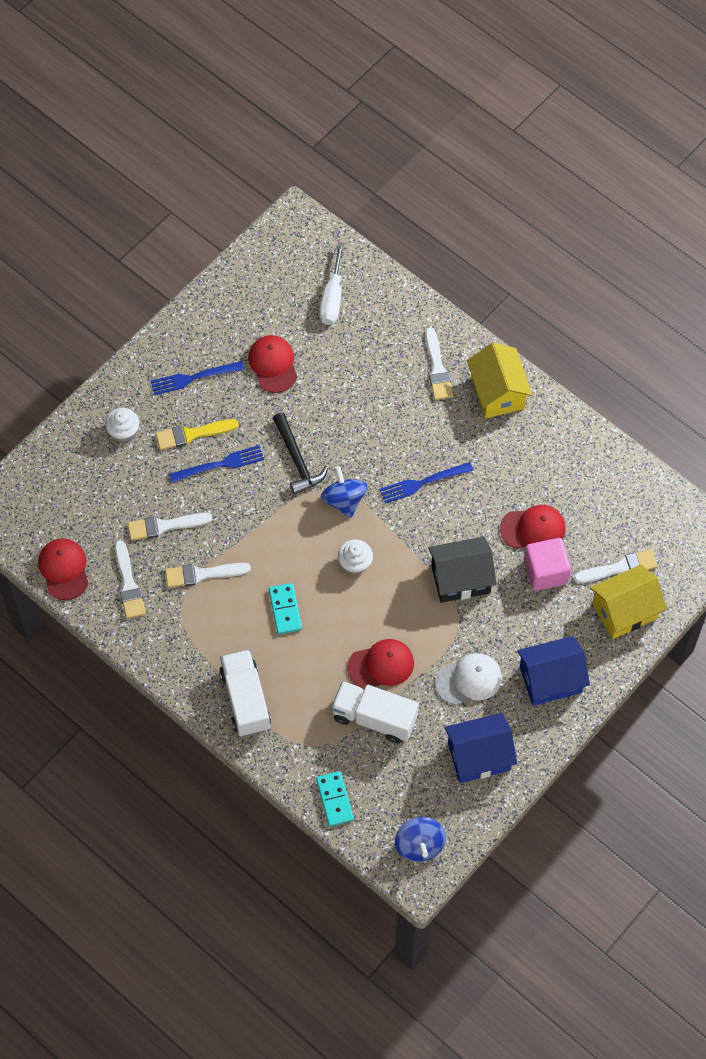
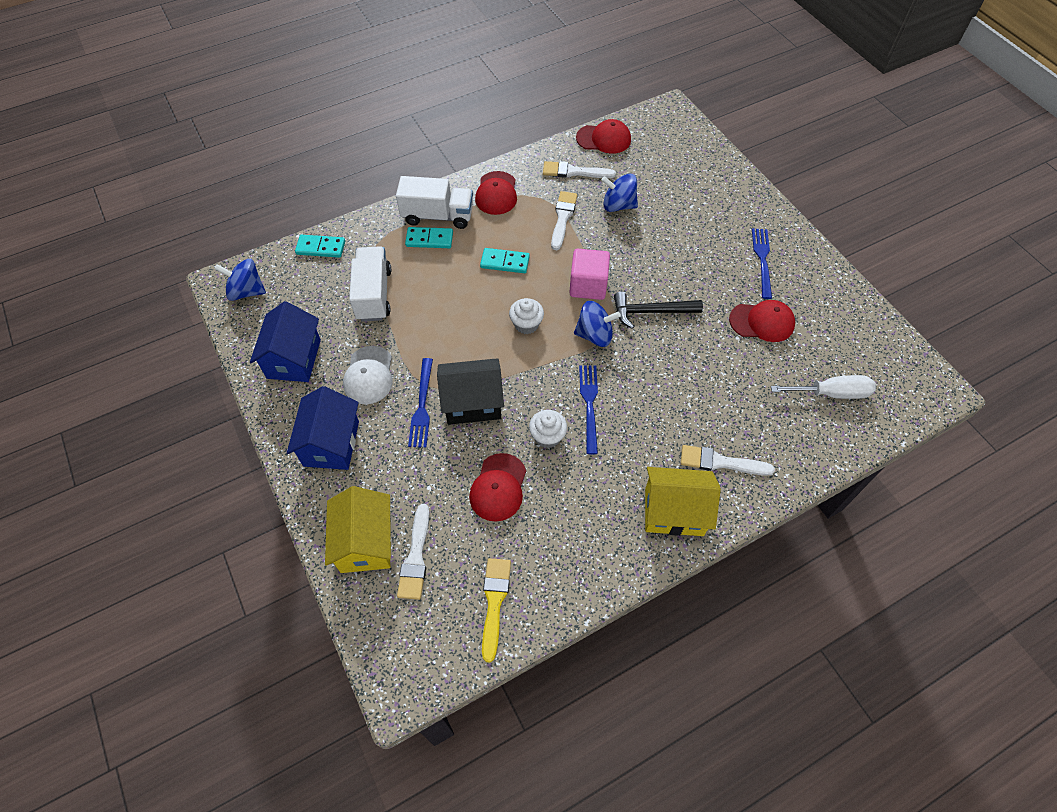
camera: 110 degrees right, 5 degrees down
white cupcake [105,408,139,443] -> white cupcake moved to [529,410,567,448]
white brush [128,513,213,541] -> blue spinning top [602,174,638,212]
yellow brush [156,419,238,450] -> yellow brush moved to [482,558,511,662]
blue fork [169,445,264,483] -> blue fork moved to [408,358,433,448]
white screwdriver [319,242,344,325] -> white screwdriver turned 150 degrees clockwise [771,375,876,399]
white truck [331,681,419,743] -> white truck turned 45 degrees counterclockwise [349,246,391,322]
red cap [347,639,414,689] -> red cap moved to [475,171,517,215]
black house [428,537,497,603] -> black house turned 75 degrees clockwise [437,358,504,425]
pink cube [524,538,571,591] -> pink cube moved to [569,249,610,300]
none -> turquoise domino [405,227,453,248]

